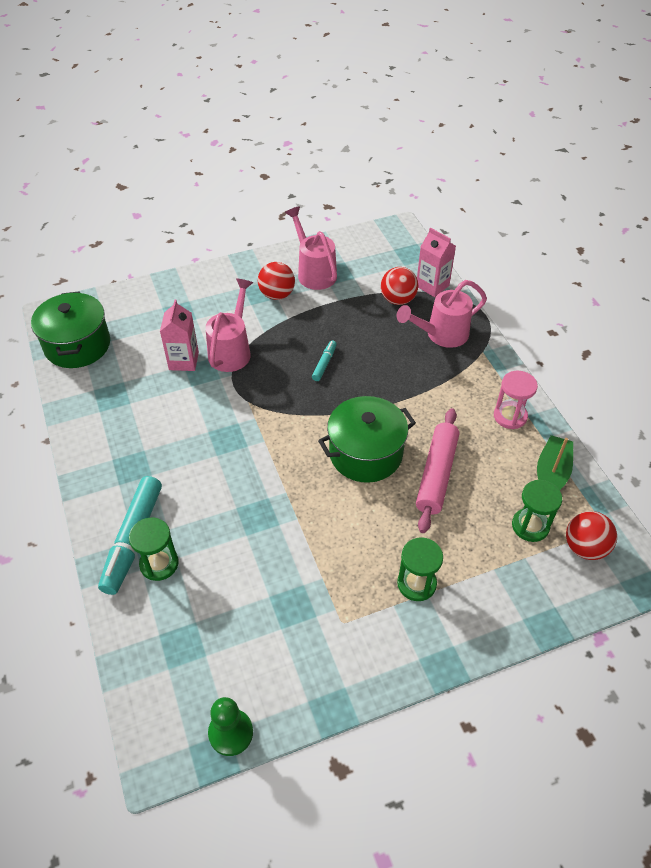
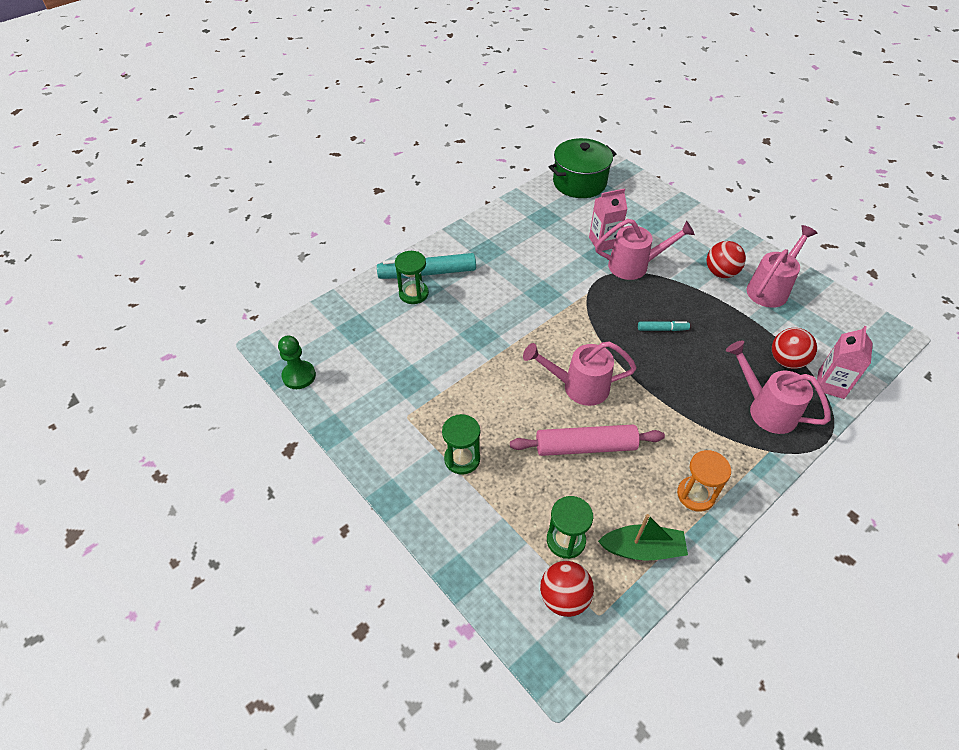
camera: 70 degrees right, 0 degrees up
green pot [318,396,416,483] -> pink watering can [523,341,637,406]
pink hourglass [494,371,538,429] -> orange hourglass [677,450,731,512]

